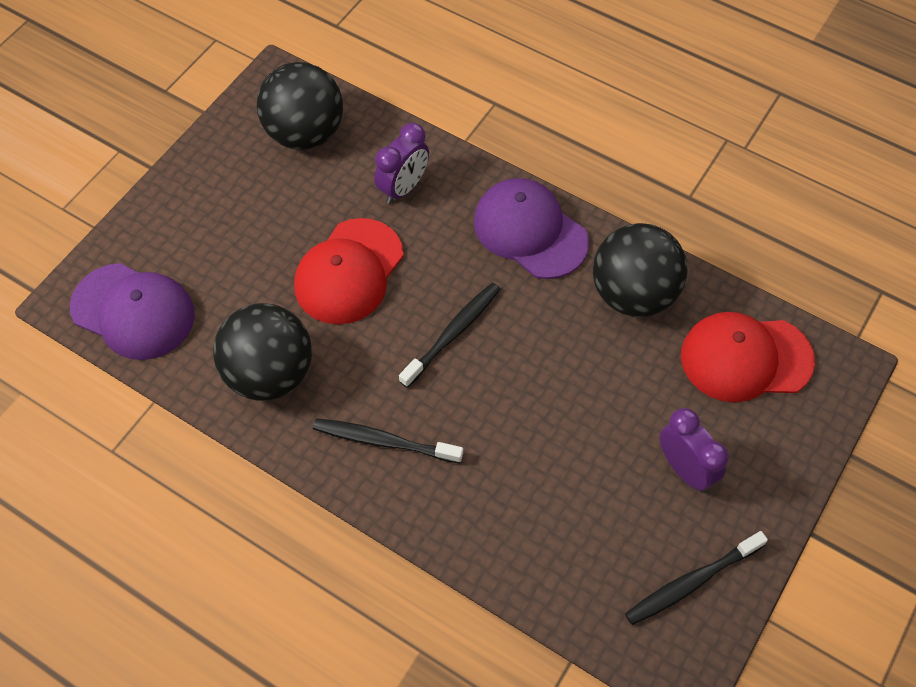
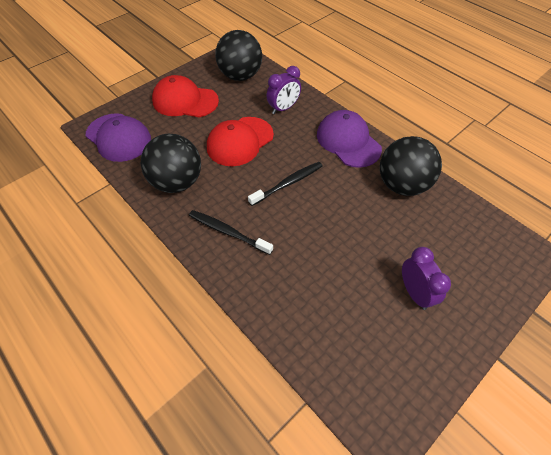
camera: 15 degrees right, 5 degrees down
black toothbrush [625,531,768,625] -> none
red cap [681,312,815,402] -> red cap moved to [152,75,219,117]

